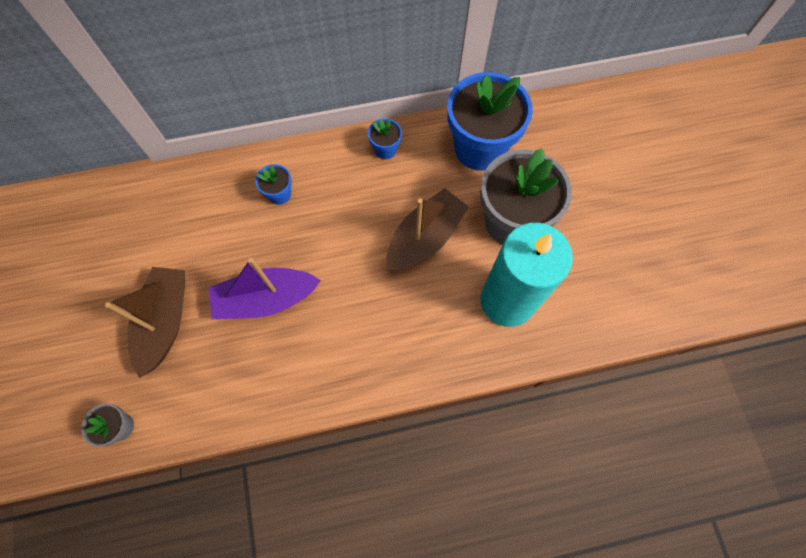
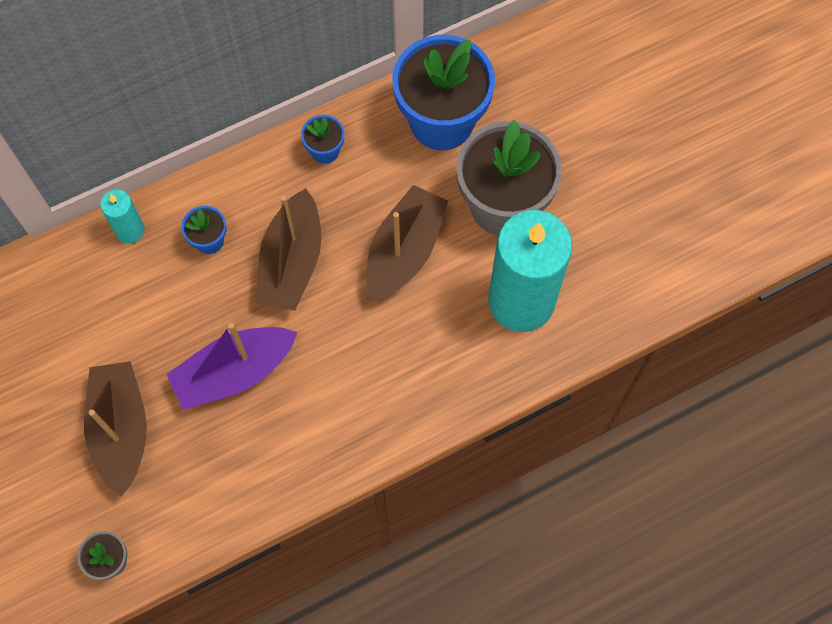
camera: 15 degrees left, 0 degrees up
none -> turquoise candle [100,189,145,244]
none -> brown boat [256,188,321,311]

